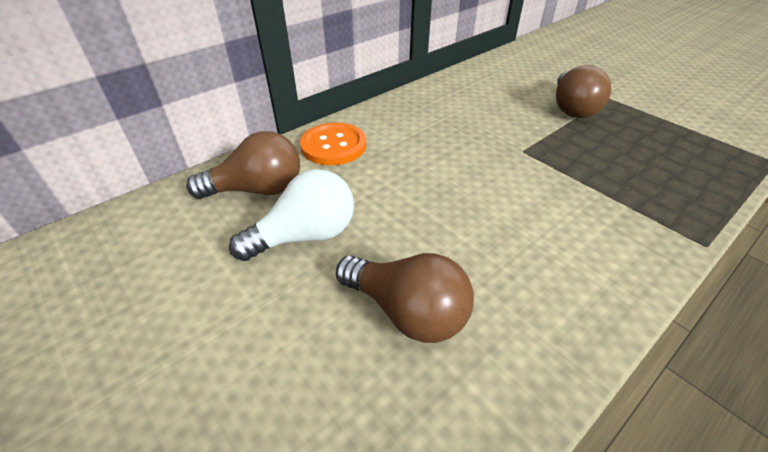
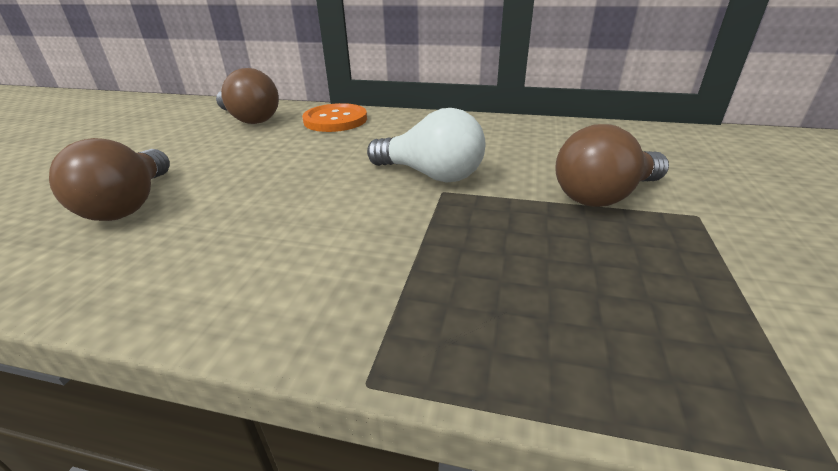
camera: 55 degrees right, 10 degrees down
white light bulb [229,169,354,261] -> white light bulb moved to [367,108,486,183]

